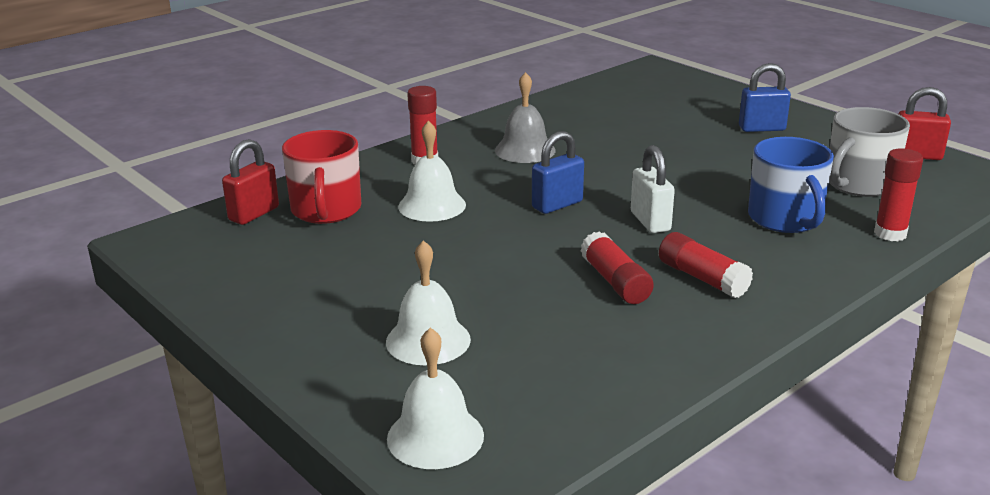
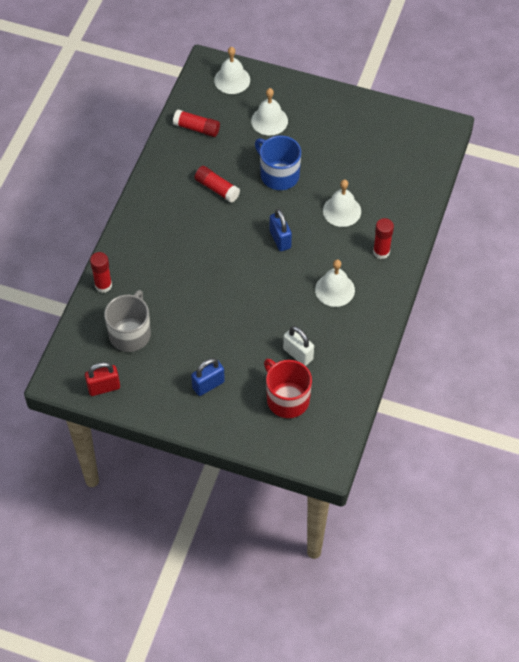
camera: 150 degrees right, 30 degrees up
red padlock [222,139,279,225] -> none
red mug [282,130,361,224] -> red mug moved to [264,359,312,418]
grey bell [495,72,556,163] -> white bell [315,260,355,307]
blue padlock [532,131,584,214] -> blue padlock turned 45 degrees counterclockwise [270,209,292,251]
white padlock [631,145,675,233] -> white padlock moved to [283,326,314,366]
red glue stick [659,232,753,298] -> red glue stick moved to [173,109,220,137]
blue mug [748,137,834,233] -> blue mug moved to [255,136,301,190]

